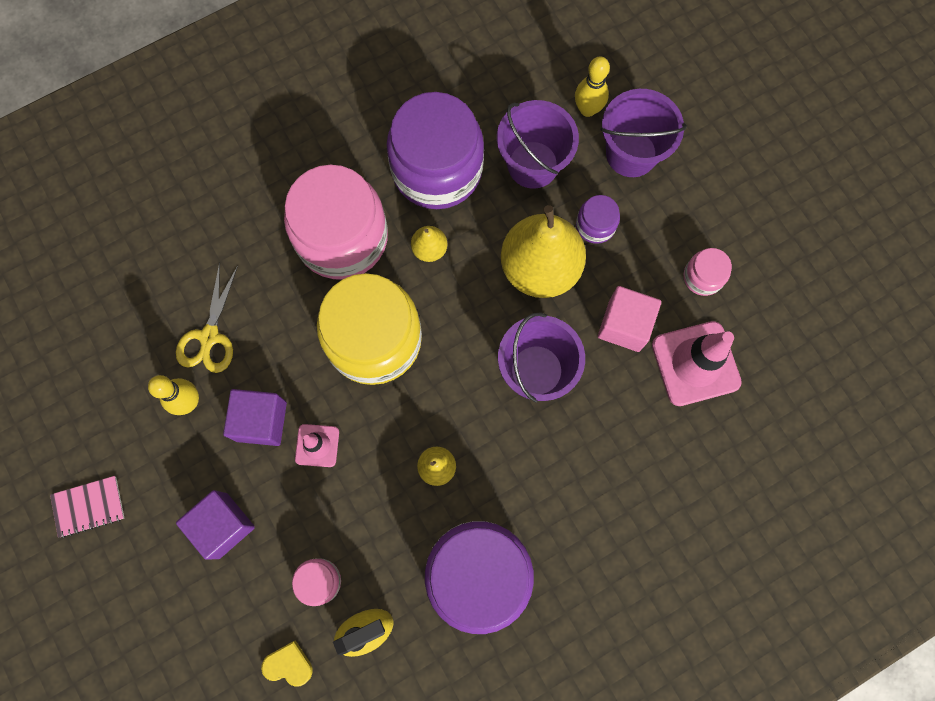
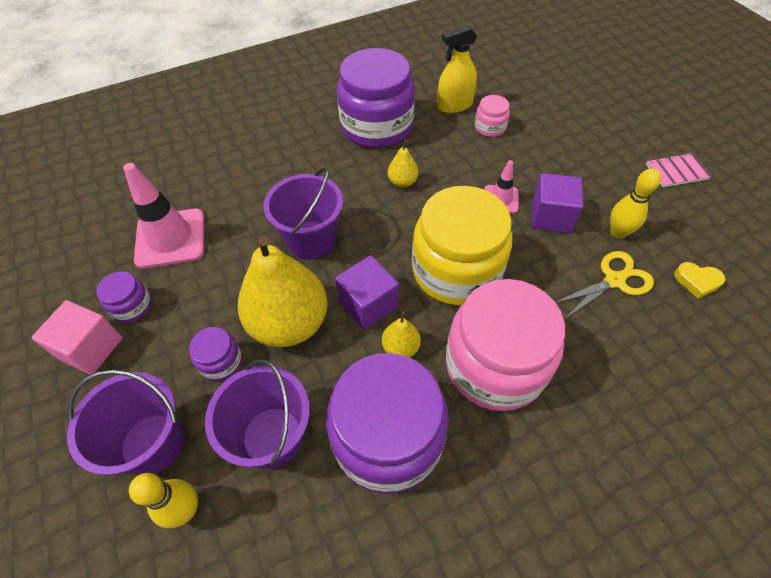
camera: 175 degrees left, 20 degrees down
yellow scissors [176,263,238,373] -> yellow scissors turned 45 degrees clockwise [555,251,654,319]
purple cube [176,490,255,560] -> purple cube moved to [335,255,399,330]
yellow heart [261,640,313,687] -> yellow heart moved to [674,262,725,298]
pink cube [598,286,661,352] -> pink cube moved to [31,300,123,375]
pink jar [684,248,732,296] -> purple jar [96,271,152,323]

